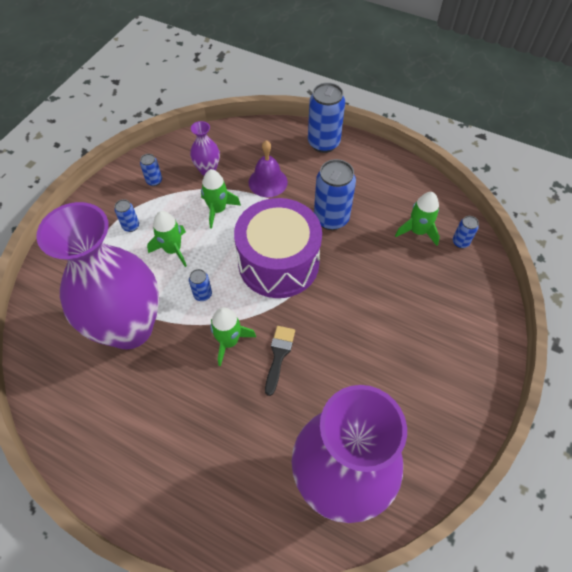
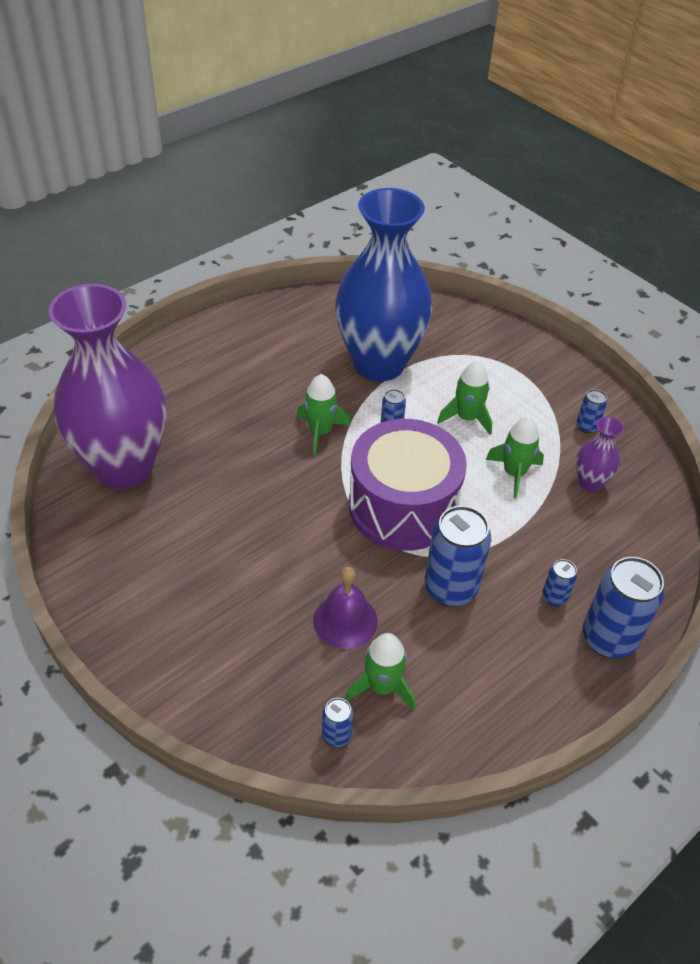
camera: 110 degrees right, 10 degrees down
purple vase [36,202,159,349] -> blue vase [335,188,433,381]
blue can [115,199,139,232] -> blue can moved to [542,559,577,606]
purple bell [248,140,288,197] -> purple bell moved to [313,567,378,649]
black brush [265,326,295,396] -> none

